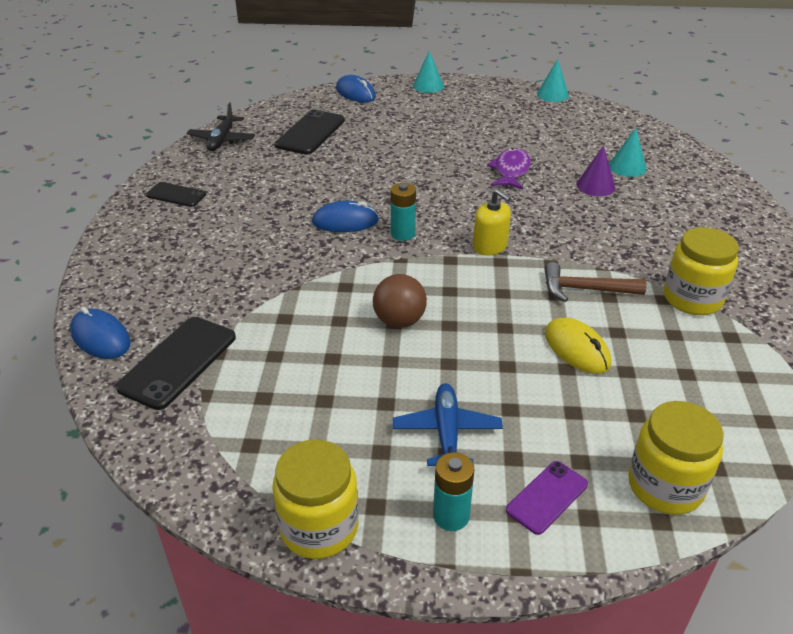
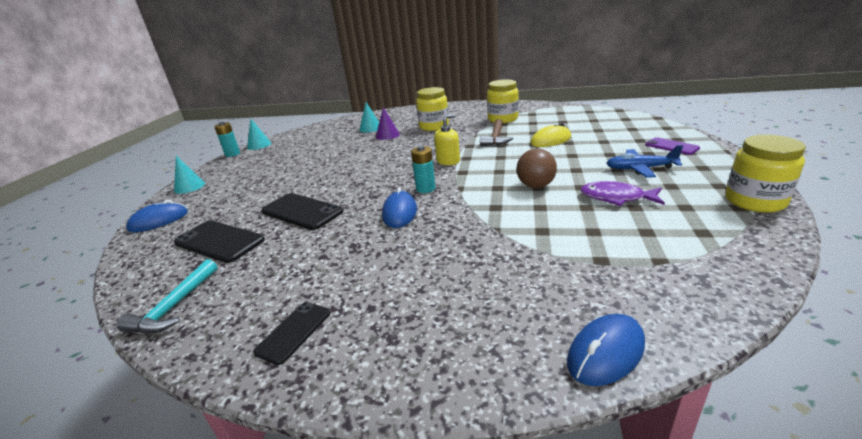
camera: 80 degrees left, 10 degrees down
black phone [115,317,236,410] -> black phone moved to [261,193,343,230]
black plane [186,102,255,151] -> turquoise hammer [116,259,218,334]
turquoise battery [433,452,475,531] -> turquoise battery moved to [214,122,240,157]
purple fish [487,148,531,189] -> purple fish moved to [580,181,665,206]
yellow jar [628,401,724,515] -> yellow jar moved to [416,87,449,131]

